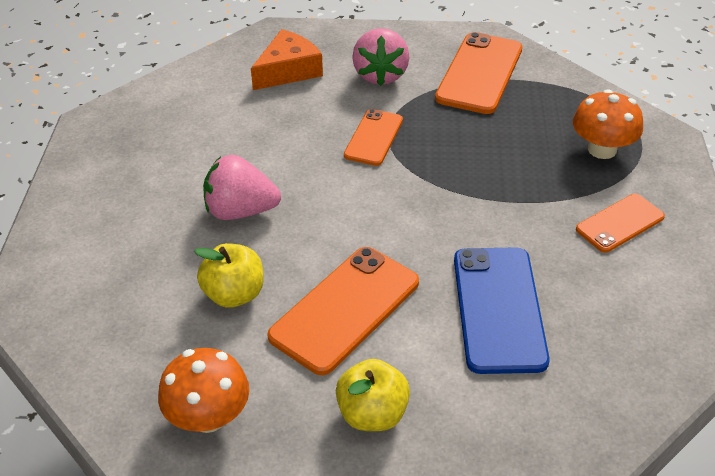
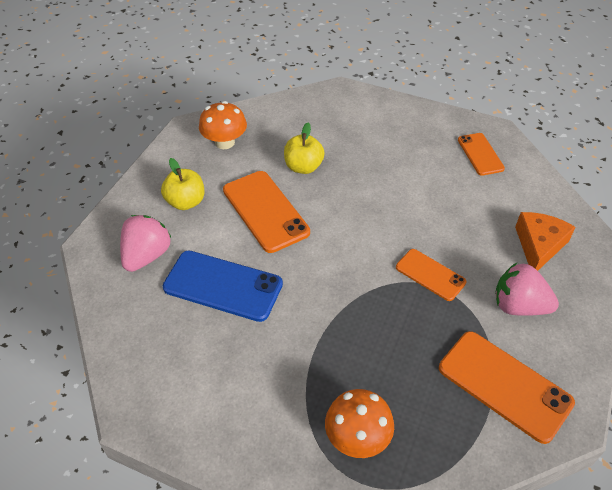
camera: 110 degrees right, 5 degrees up
pink strawberry [203,155,281,220] -> pink strawberry moved to [120,215,172,272]
orange cheese [251,29,323,90] -> orange cheese turned 135 degrees counterclockwise [515,212,576,271]
orange phone [576,194,665,253] -> orange phone moved to [458,133,505,176]

